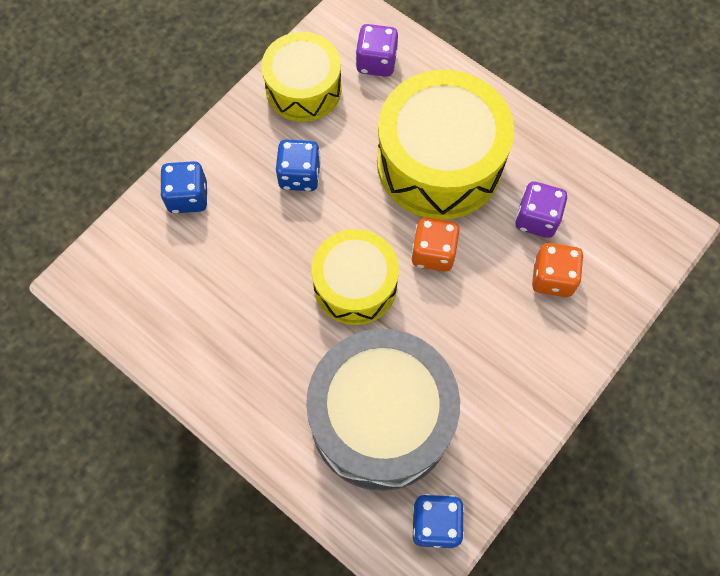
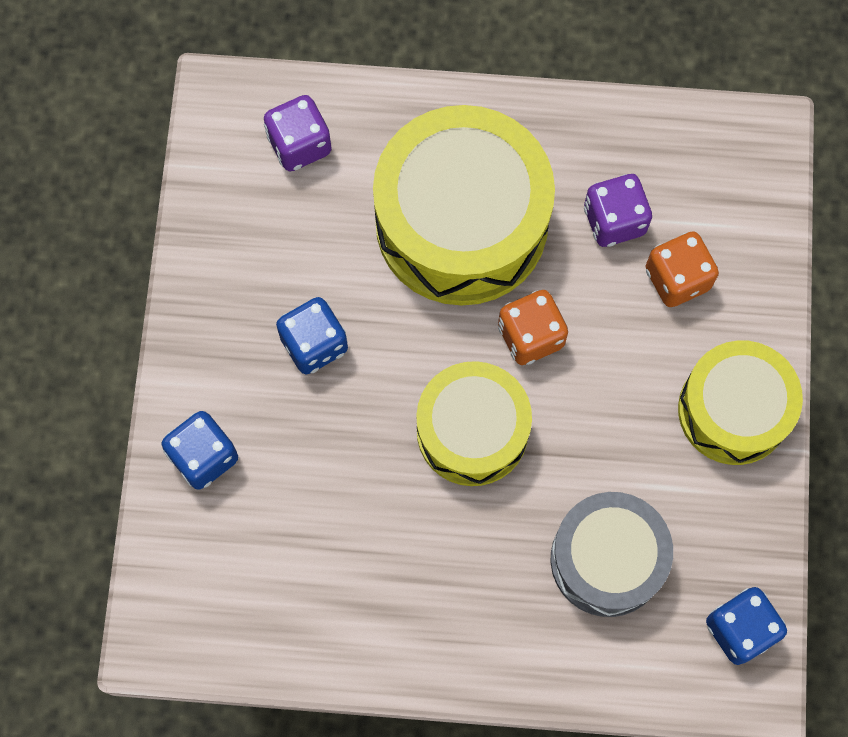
camera: 35 degrees left, 5 degrees up
yellow drum [261,32,342,122] -> yellow drum moved to [678,340,803,465]
grey drum [306,329,460,491] -> grey drum [551,492,673,617], size x0.63

